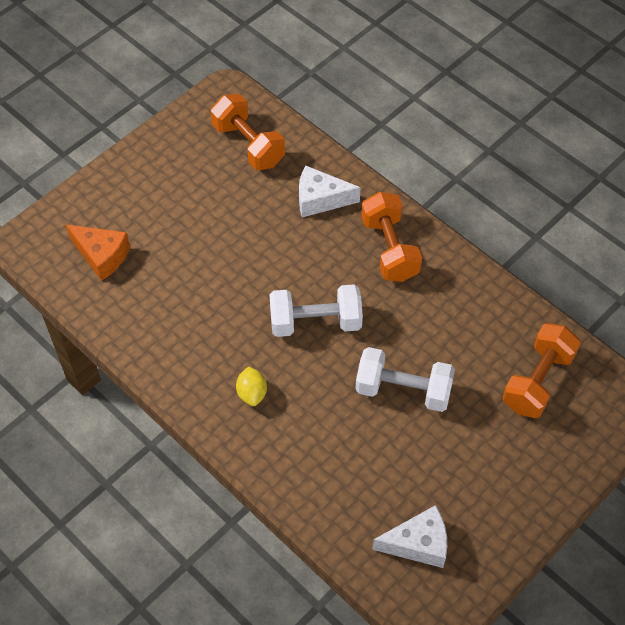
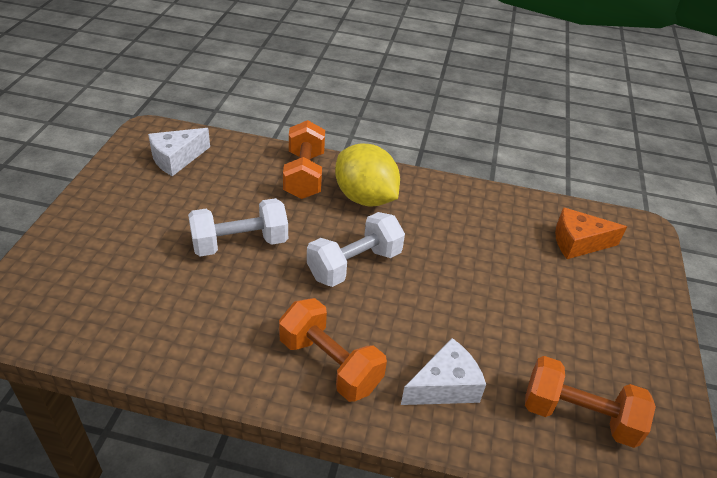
camera: 145 degrees right, 15 degrees down
yellow lemon [236,366,267,406] -> yellow lemon [335,143,400,207], size x2.11
orange dumbbell [502,323,581,418] -> orange dumbbell moved to [283,120,325,199]

